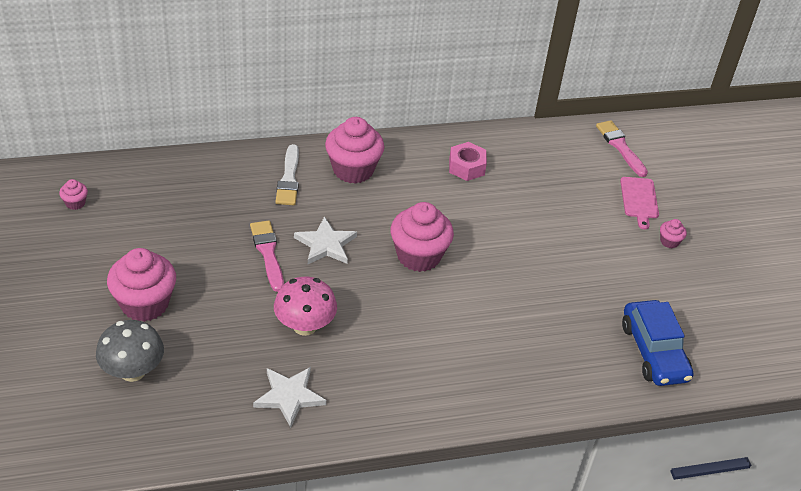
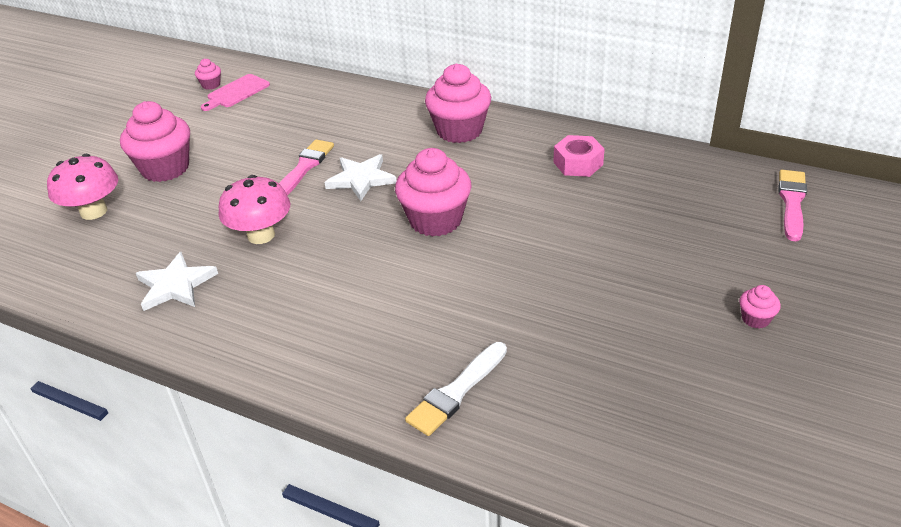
camera: 45 degrees right, 5 degrees down
grey mushroom [96,320,164,382] -> pink mushroom [47,154,118,220]
white brush [275,144,299,205] -> white brush moved to [405,342,507,436]
pink cutting board [620,177,659,230] -> pink cutting board moved to [201,74,270,111]
blue car [622,300,693,386] -> none

